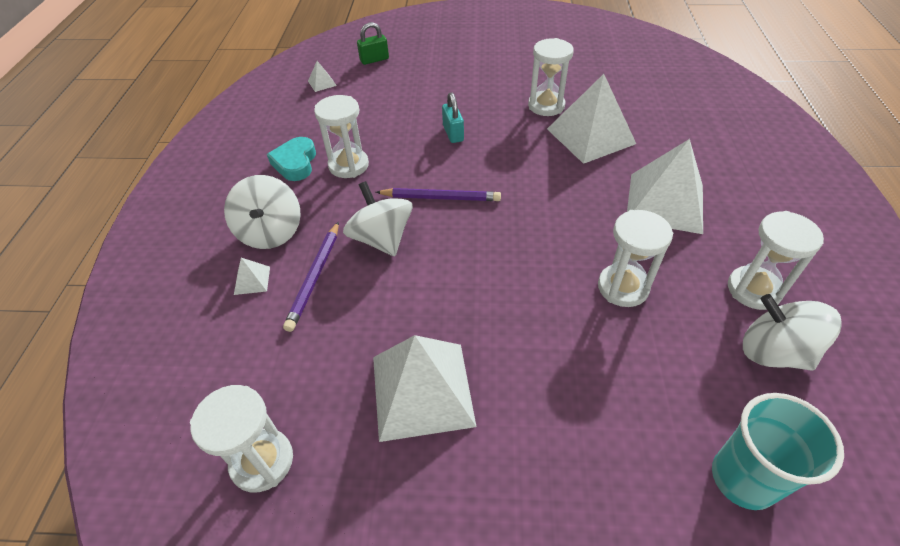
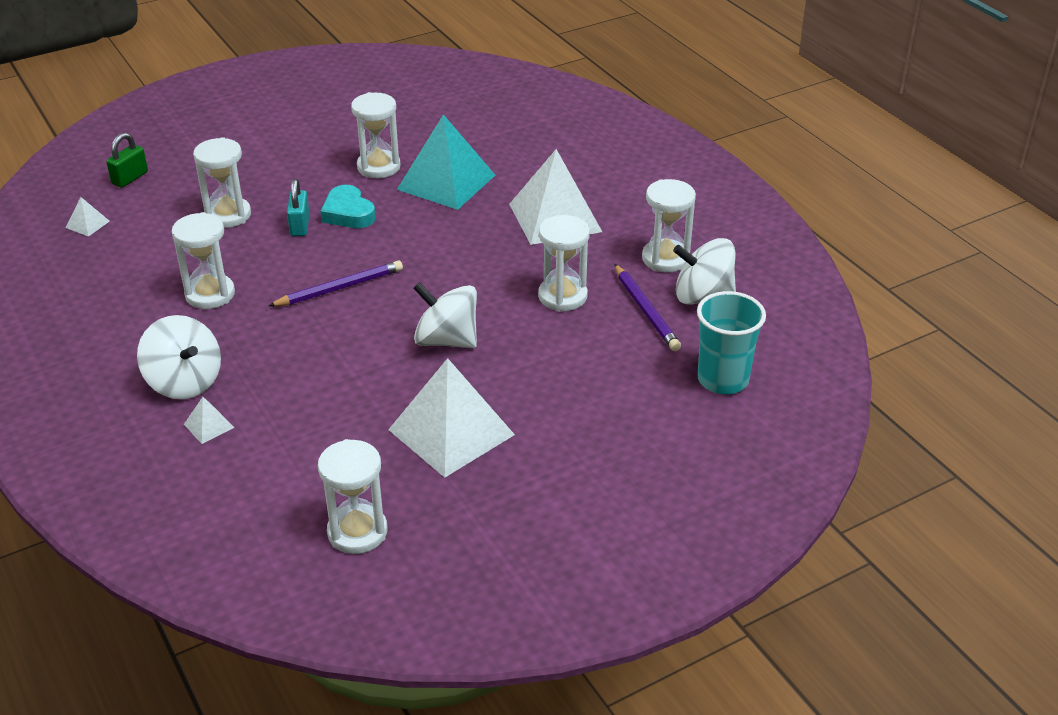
camera: 35 degrees left, 10 degrees down
turquoise heart [267,137,316,181] -> turquoise heart moved to [320,185,376,228]
purple pencil [283,221,339,332] -> purple pencil moved to [614,264,681,351]
white spinning top [343,181,413,256] -> white spinning top moved to [413,282,477,348]
turquoise padlock [442,92,464,143] -> turquoise padlock turned 45 degrees clockwise [287,179,310,236]
white pyramid [547,74,636,164] -> turquoise pyramid [397,114,495,210]
none -> white hourglass [193,137,251,228]

